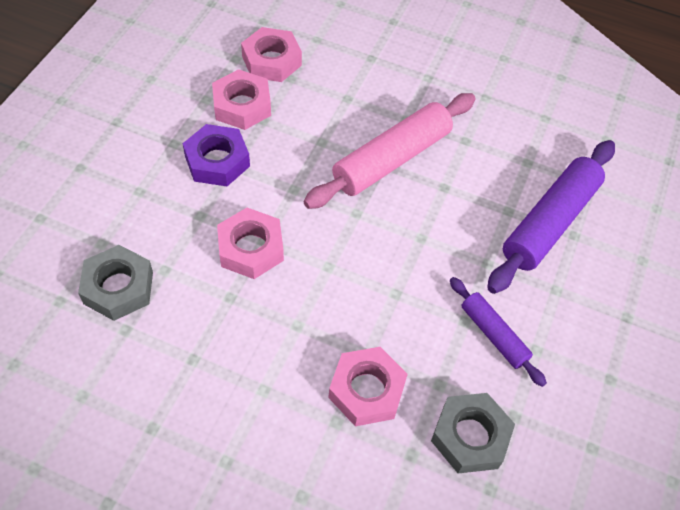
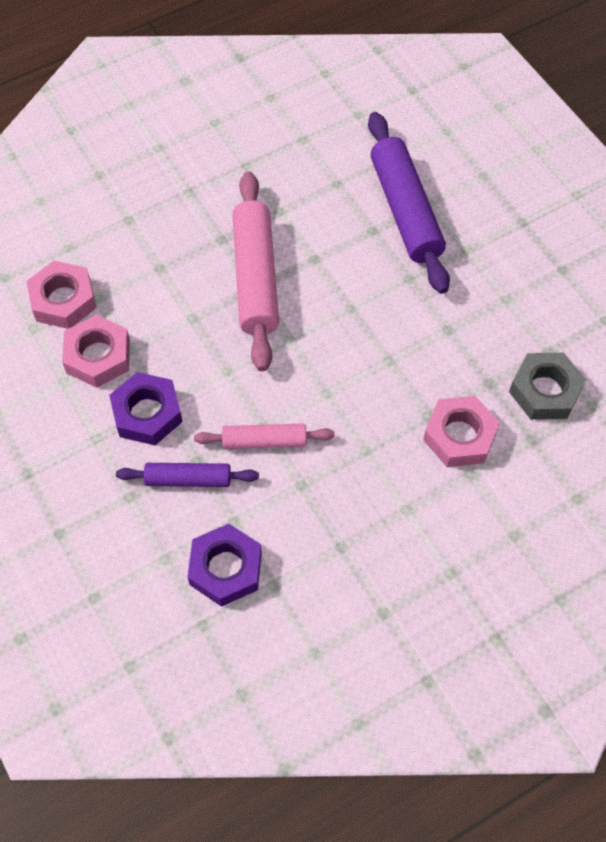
camera: 50 degrees left, 5 degrees up
grey nut [78,245,153,321] -> purple nut [188,523,262,607]
pink nut [217,208,284,279] -> pink rolling pin [194,423,335,449]
purple rolling pin [450,277,547,387] -> purple rolling pin moved to [116,463,259,487]

